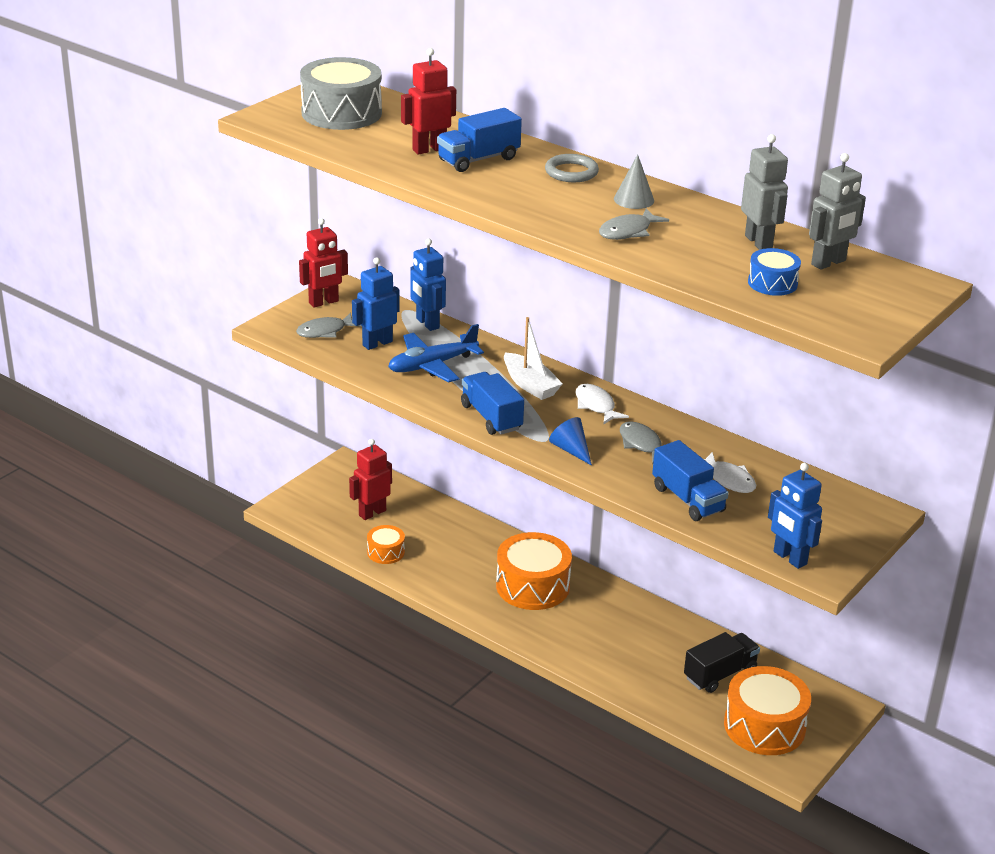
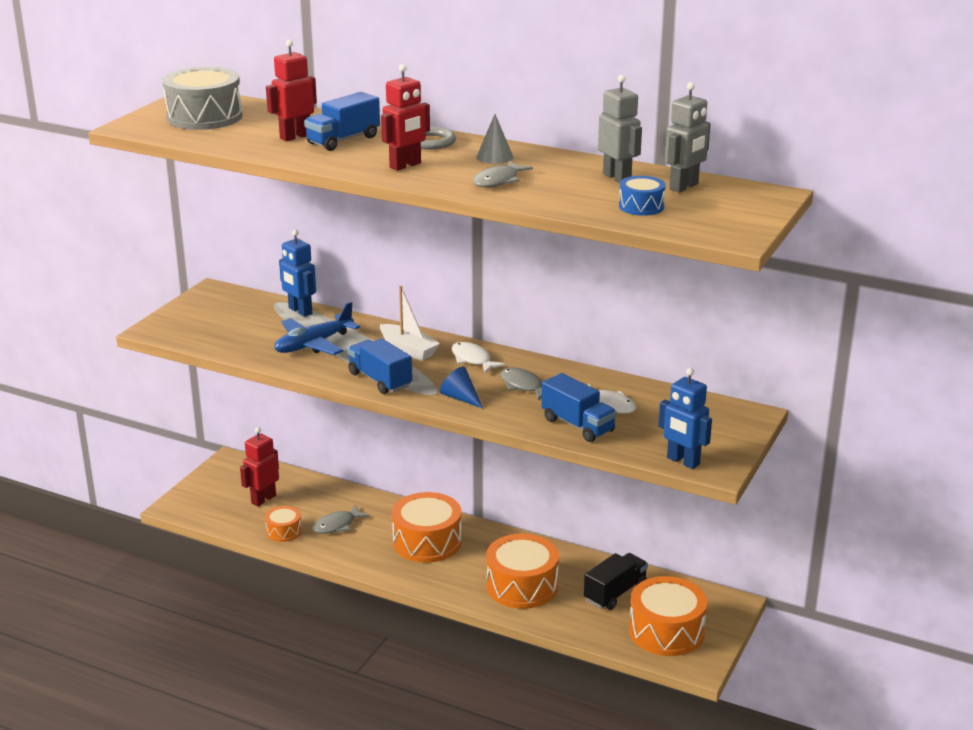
camera: 10 degrees left, 5 degrees down
grey fish [296,313,362,338] -> grey fish moved to [313,505,369,534]
red robot [299,218,348,308] -> red robot moved to [381,64,430,171]
blue robot [352,257,400,350] -> none
none -> orange drum [486,534,559,609]

